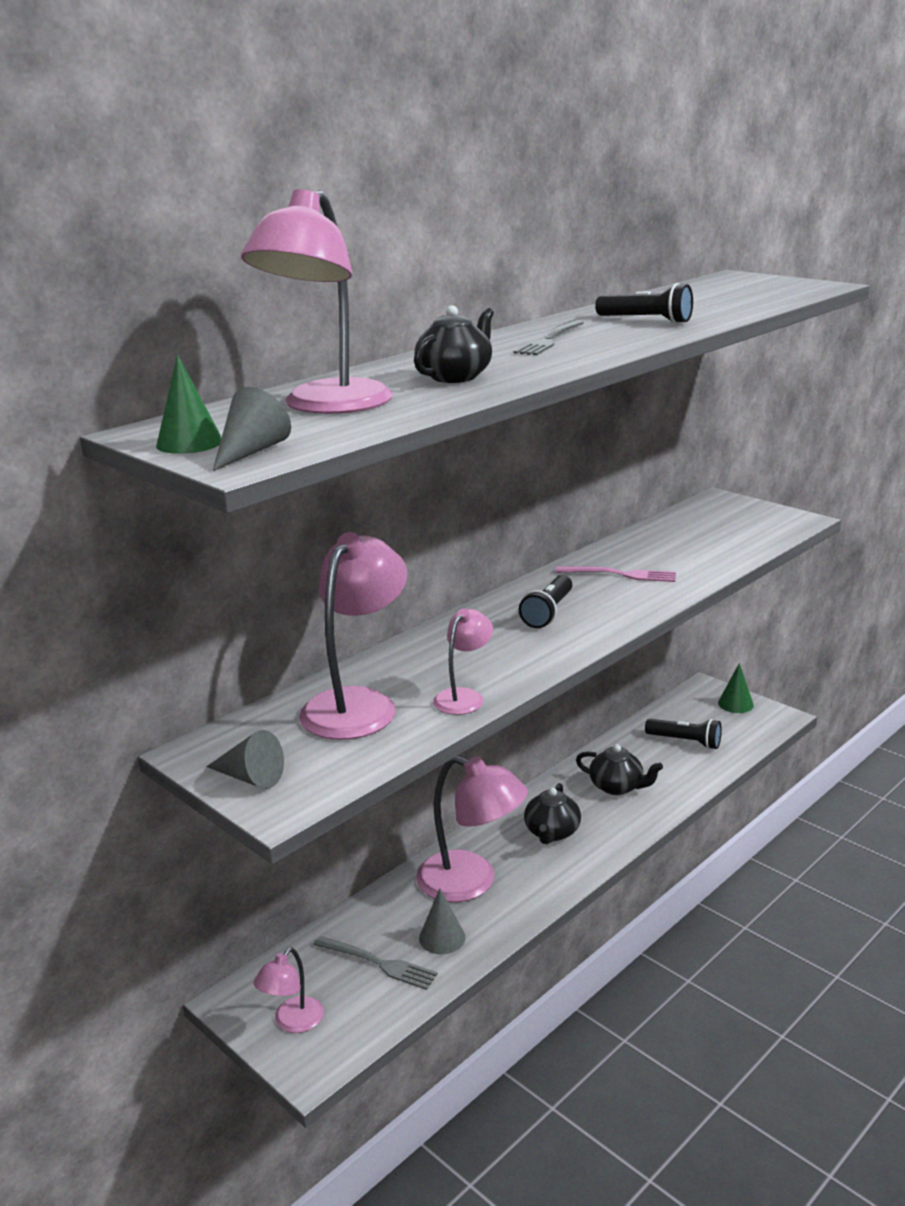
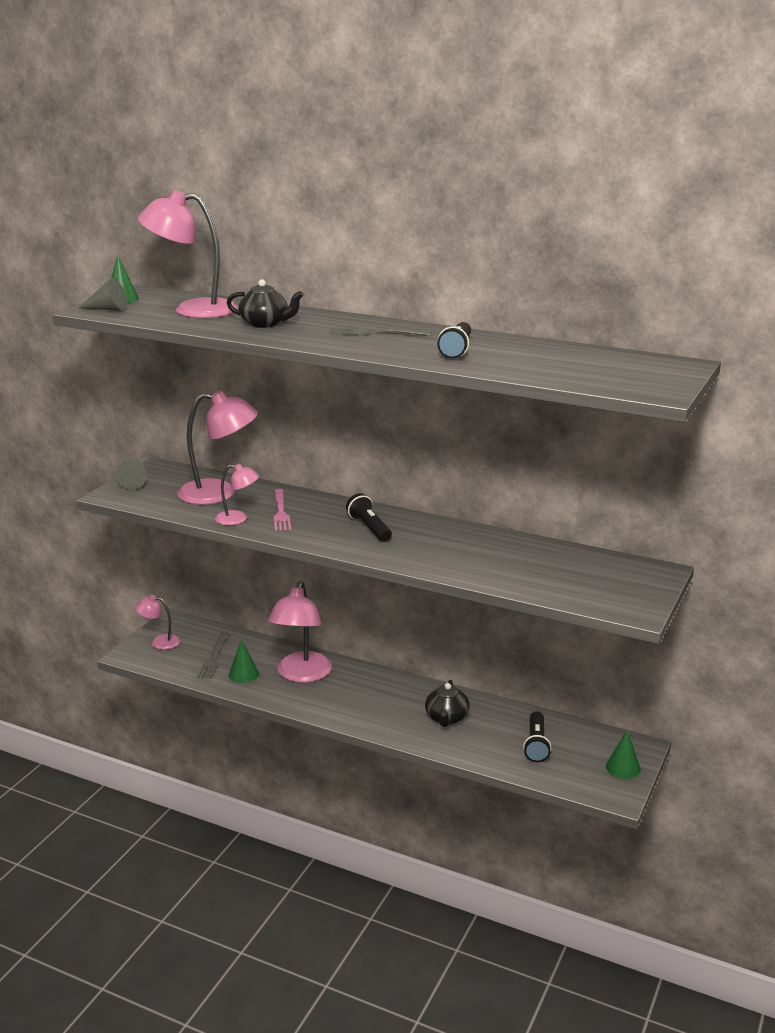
camera: 70 degrees right, 0 degrees up
grey cone [419,888,465,954] -> green cone [229,639,259,683]
black flashlight [519,575,572,628] -> black flashlight turned 60 degrees clockwise [346,493,392,542]
black teapot [524,783,581,844] -> none
pink fork [556,566,676,582] -> pink fork moved to [274,489,291,531]

